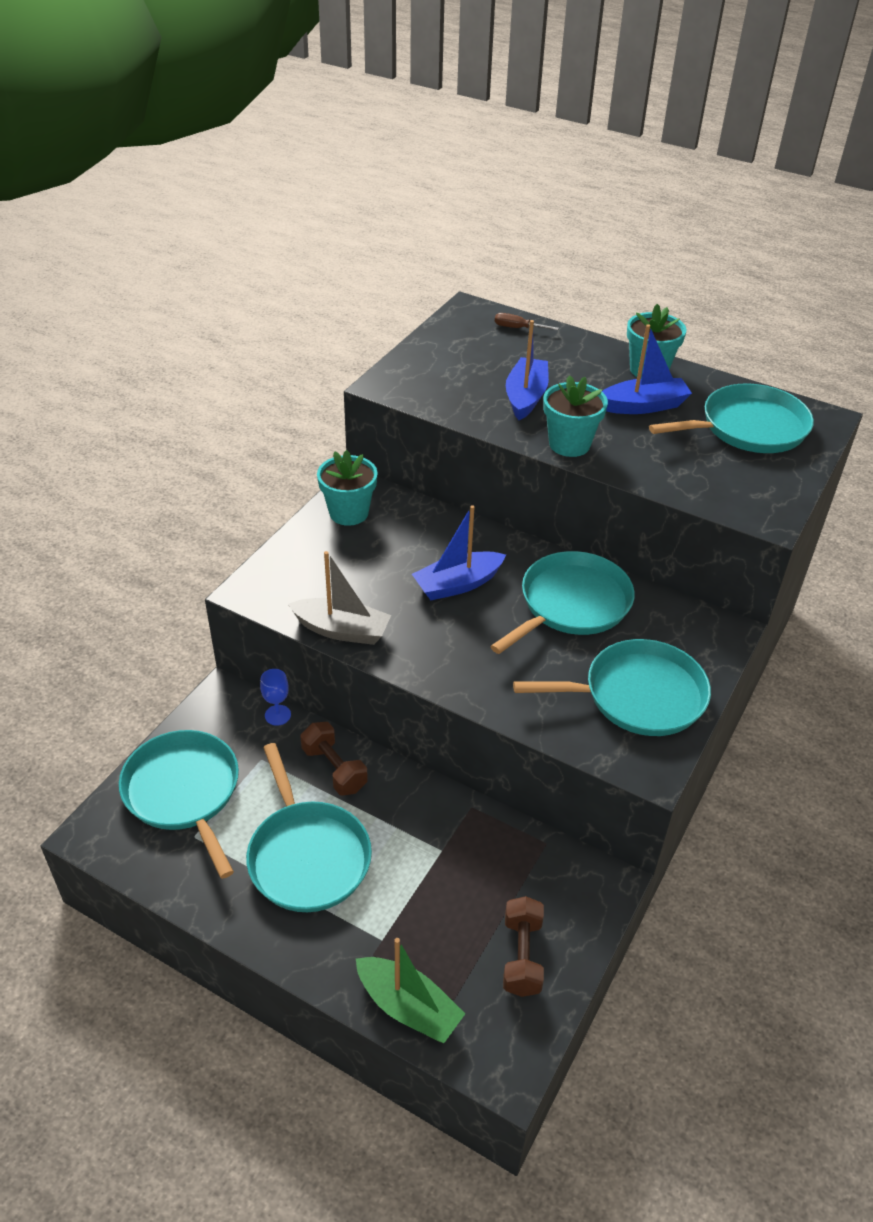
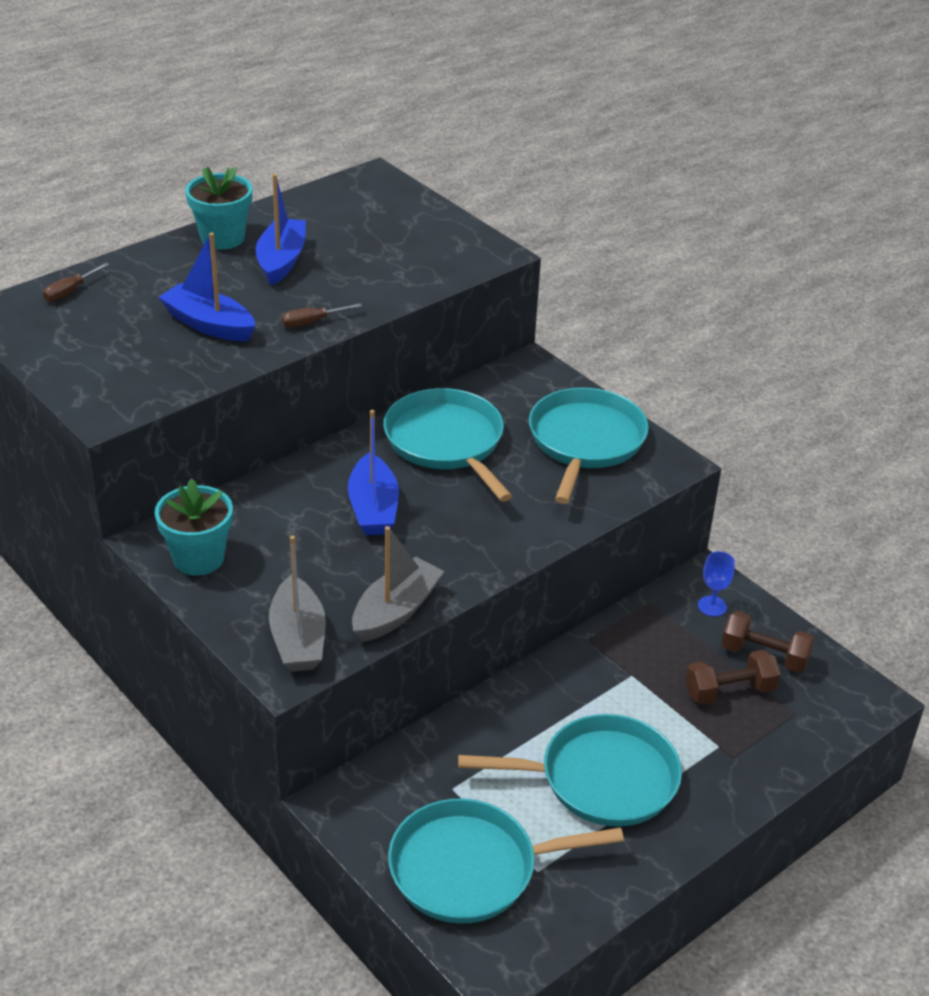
camera: 70 degrees left, 5 degrees down
blue goblet [260,669,291,726] -> blue goblet moved to [698,551,735,617]
brown dumbbell [300,722,368,796] -> brown dumbbell moved to [685,650,781,705]
green boat [356,938,465,1043] -> none
turquoise flower pot [543,375,608,457] -> brown screwdriver [281,303,362,328]
turquoise pan [649,384,814,453] -> none
none -> grey boat [269,535,326,672]

